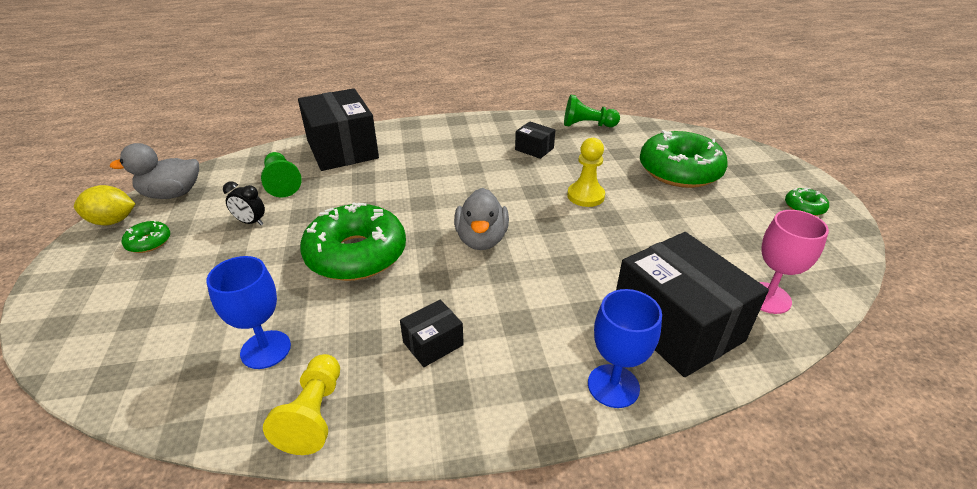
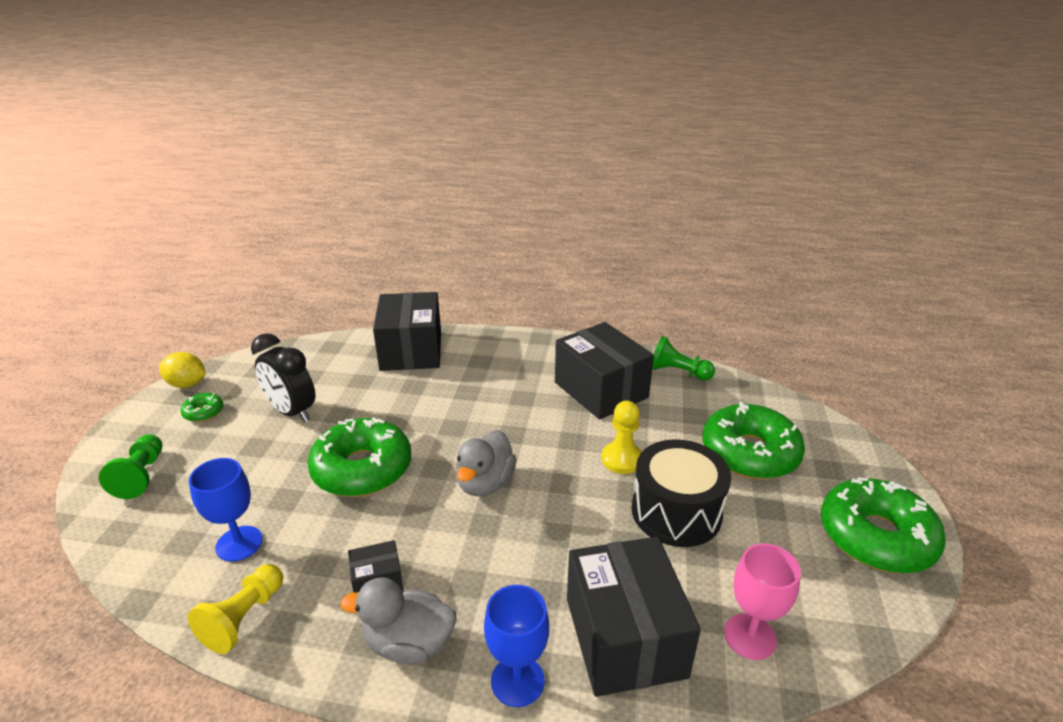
camera: 20 degrees right, 5 degrees down
grey duck [110,143,199,199] -> grey duck moved to [340,577,457,664]
black clock [223,181,265,225] -> black clock [251,333,315,422], size x1.92
green pawn [261,152,302,197] -> green pawn moved to [99,434,162,499]
black box [515,122,555,159] -> black box [555,322,654,420], size x2.20
green donut [785,187,829,216] -> green donut [821,478,946,574], size x2.30
none -> black drum [632,439,731,547]

